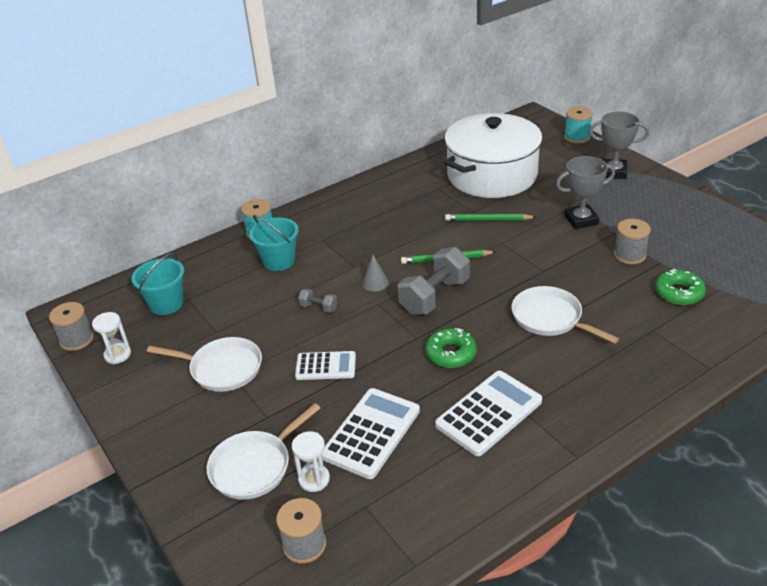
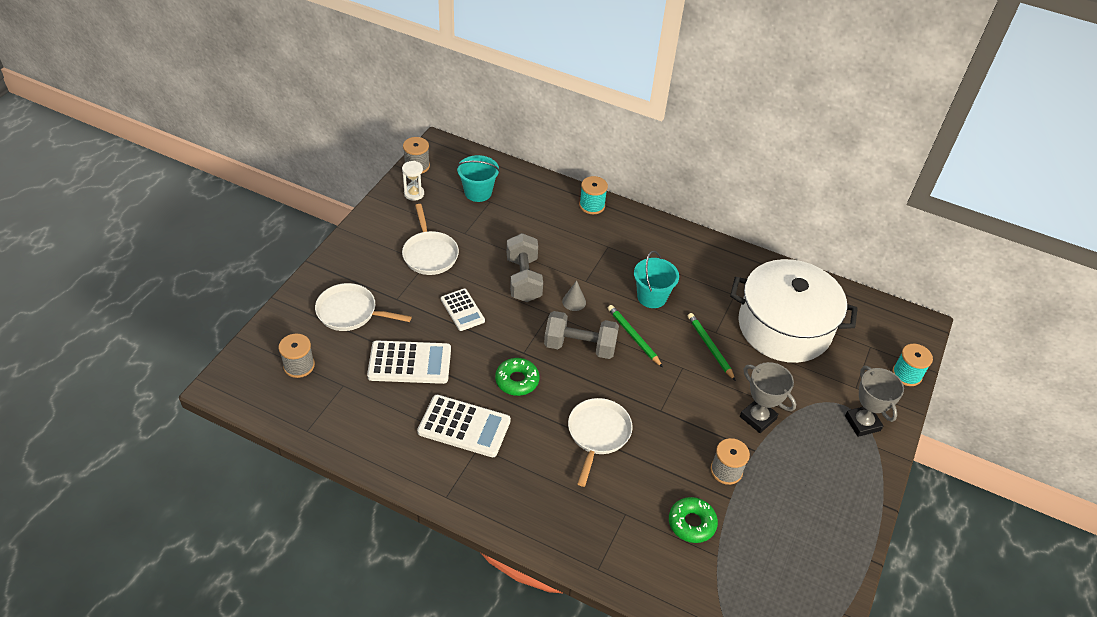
camera: 55 degrees right, 10 degrees up
turquoise bucket [249,215,299,271] -> turquoise bucket moved to [634,251,679,308]
white hourglass [292,431,330,492] -> none
grey dumbbell [298,289,337,313] -> grey dumbbell [507,233,543,302], size x2.15

